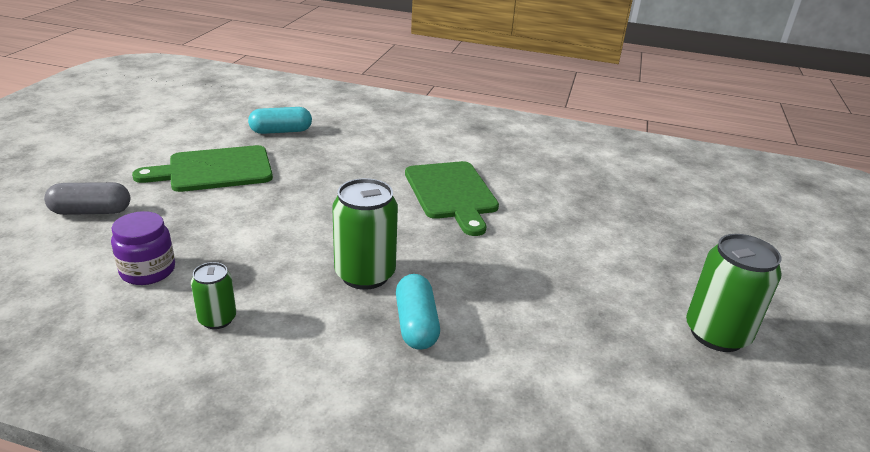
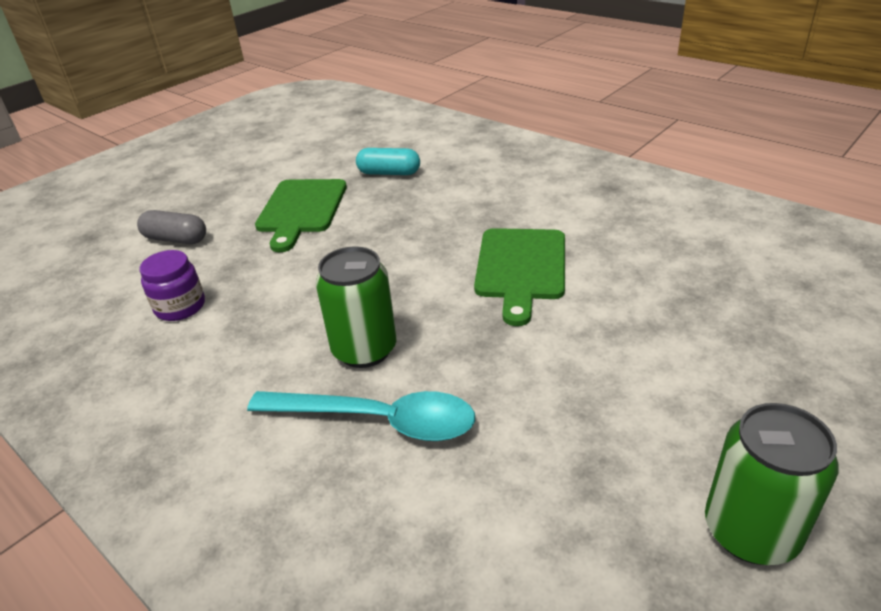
camera: 30 degrees right, 5 degrees up
green cutting board [132,145,273,192] -> green cutting board turned 90 degrees counterclockwise [255,179,347,252]
green can [191,262,236,329] -> none
turquoise capsule [396,274,440,350] -> turquoise spoon [247,391,475,441]

